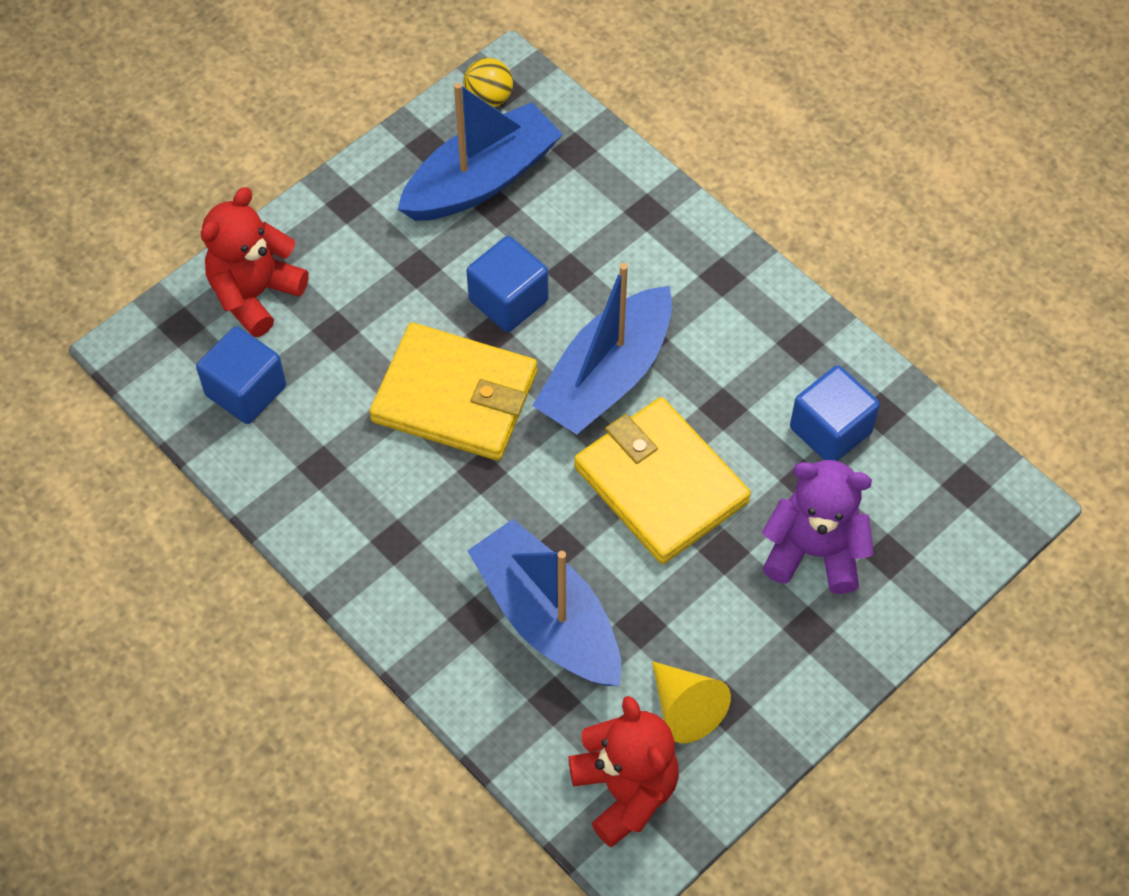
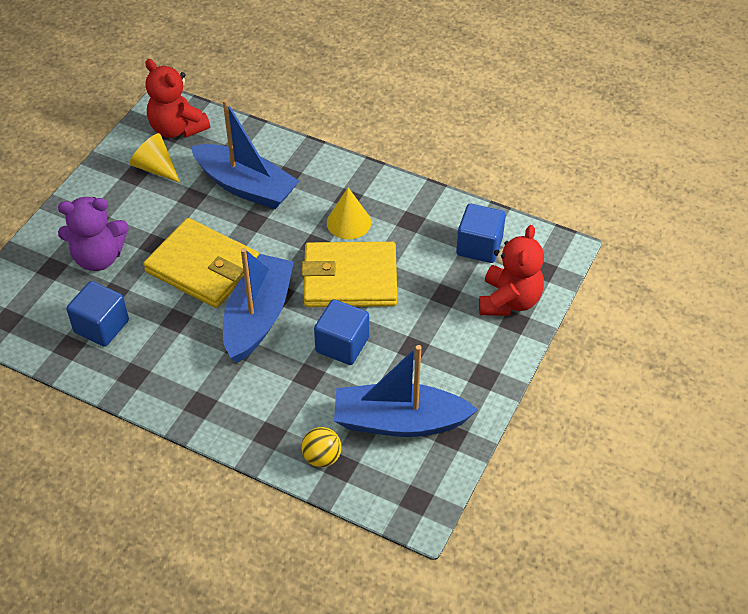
camera: 160 degrees right, 10 degrees down
blue boat [397,83,563,221] -> blue boat turned 60 degrees clockwise [334,345,478,437]
yellow ball [463,58,513,107] -> yellow ball moved to [301,427,342,467]
none -> yellow cone [327,187,371,239]

